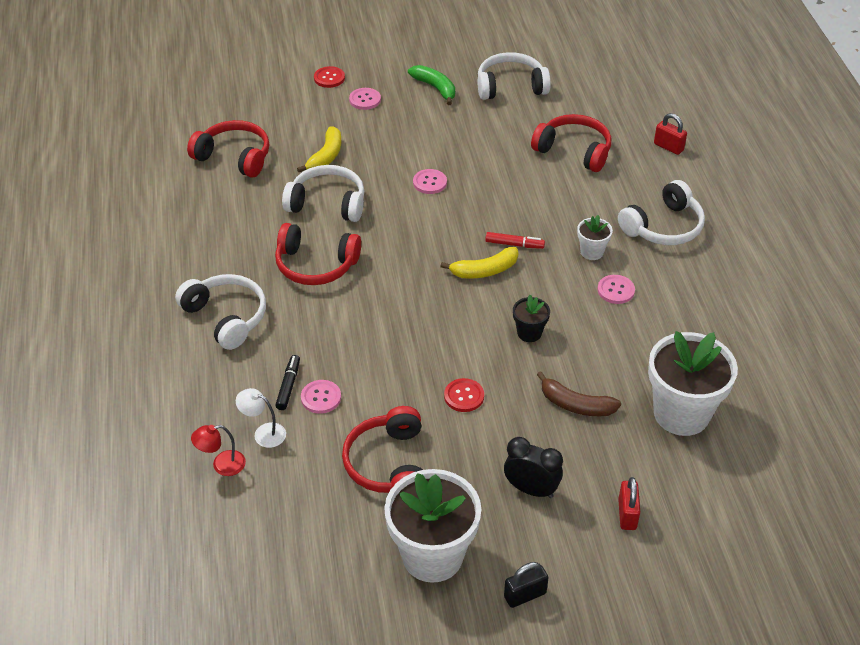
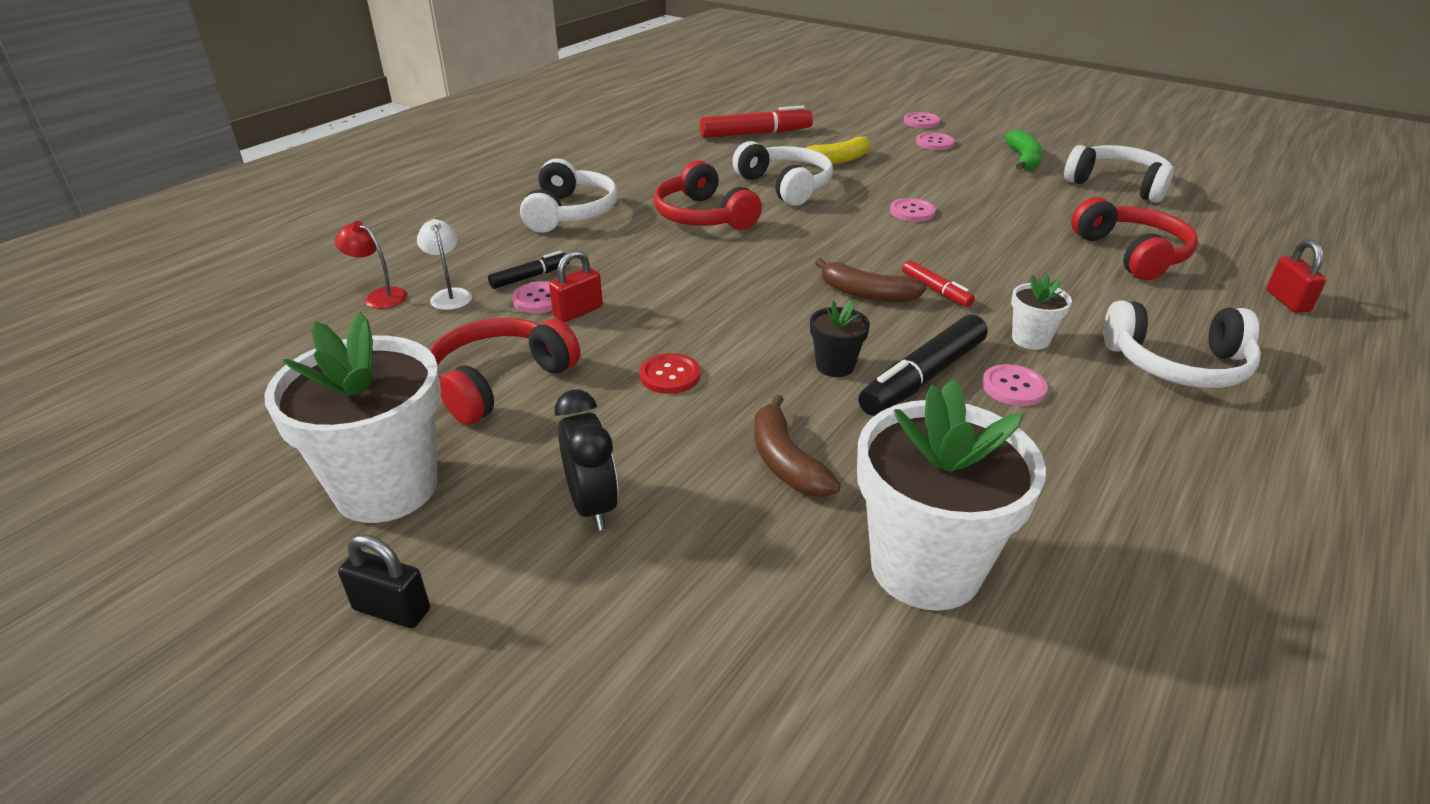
camera: 45 degrees right, 10 degrees down
red headphones [187,120,269,177] -> red marker [700,105,813,138]
red button [314,66,345,88] -> pink button [904,112,941,128]
yellow banana [440,247,518,279] -> brown banana [815,258,927,302]
red padlock [618,477,640,530] -> red padlock moved to [549,250,603,322]
none -> black marker [858,314,988,416]

